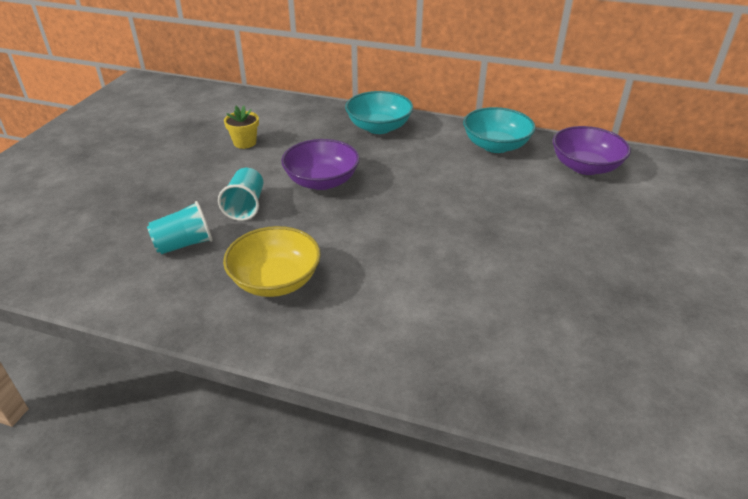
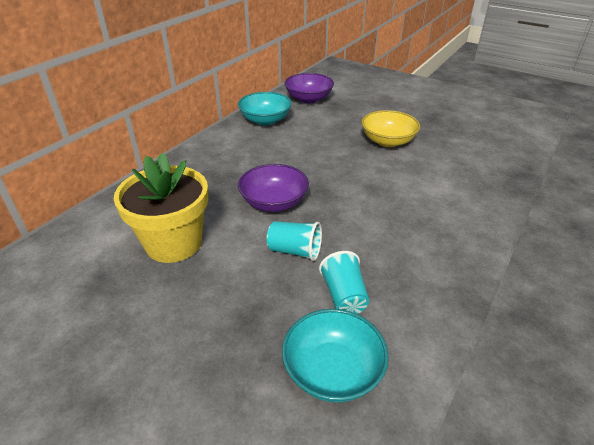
camera: 75 degrees left, 0 degrees up
yellow bowl [223,226,321,297] -> yellow bowl moved to [361,110,420,147]
yellow flower pot [224,106,259,149] -> yellow flower pot [114,153,208,263], size x2.25
turquoise bowl [345,91,413,134] -> turquoise bowl moved to [282,309,389,403]

